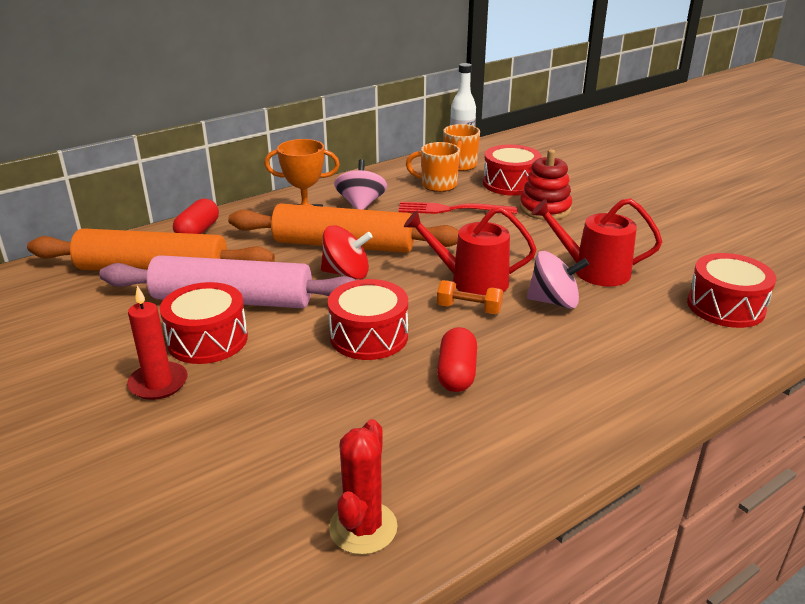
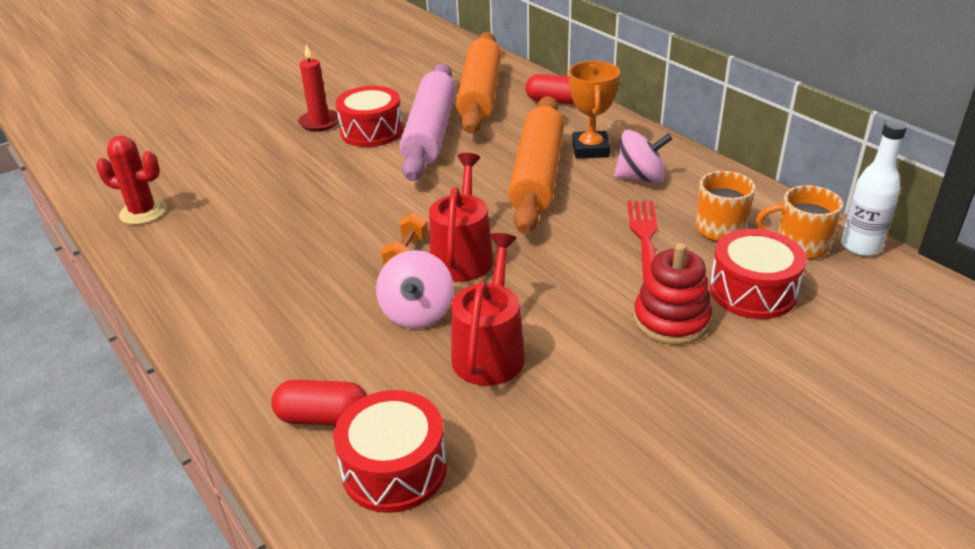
camera: 90 degrees right, 5 degrees up
red spinning top [321,225,373,280] -> none
red drum [328,279,408,360] -> none
red capsule [437,327,477,392] -> red capsule moved to [271,380,367,426]

